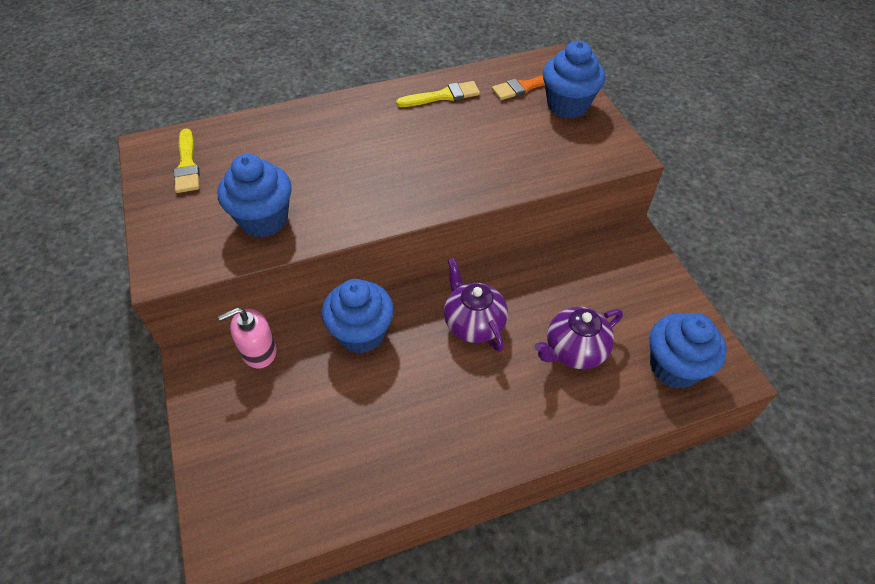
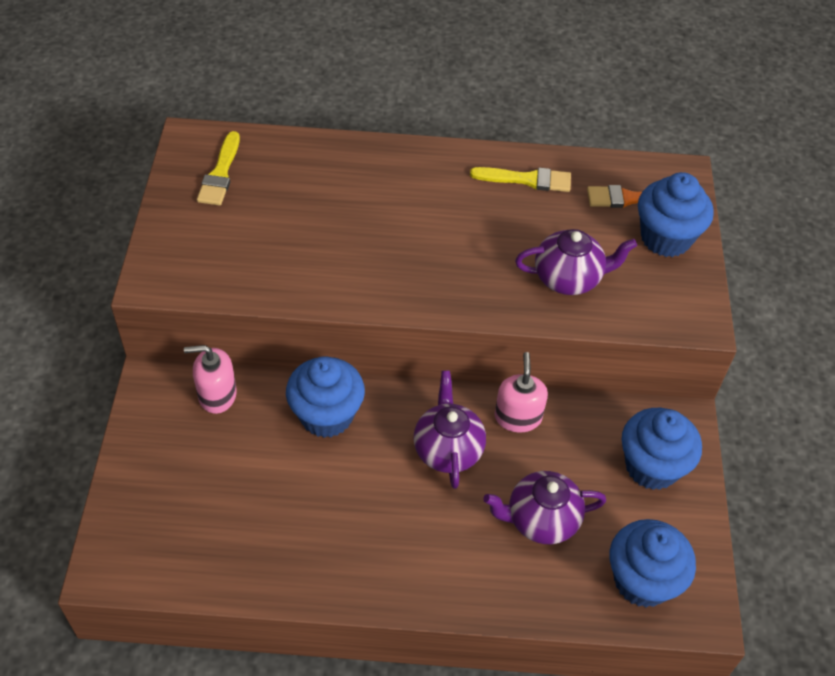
camera: 20 degrees right, 0 degrees up
blue cupcake [218,154,292,238] -> blue cupcake moved to [621,408,702,490]
none -> pink soap dispenser [494,352,548,432]
none -> purple teapot [515,229,637,295]

